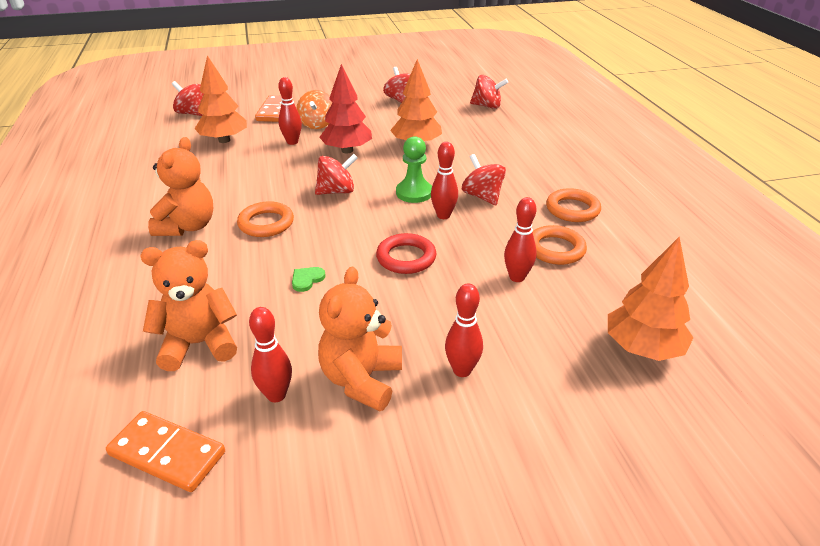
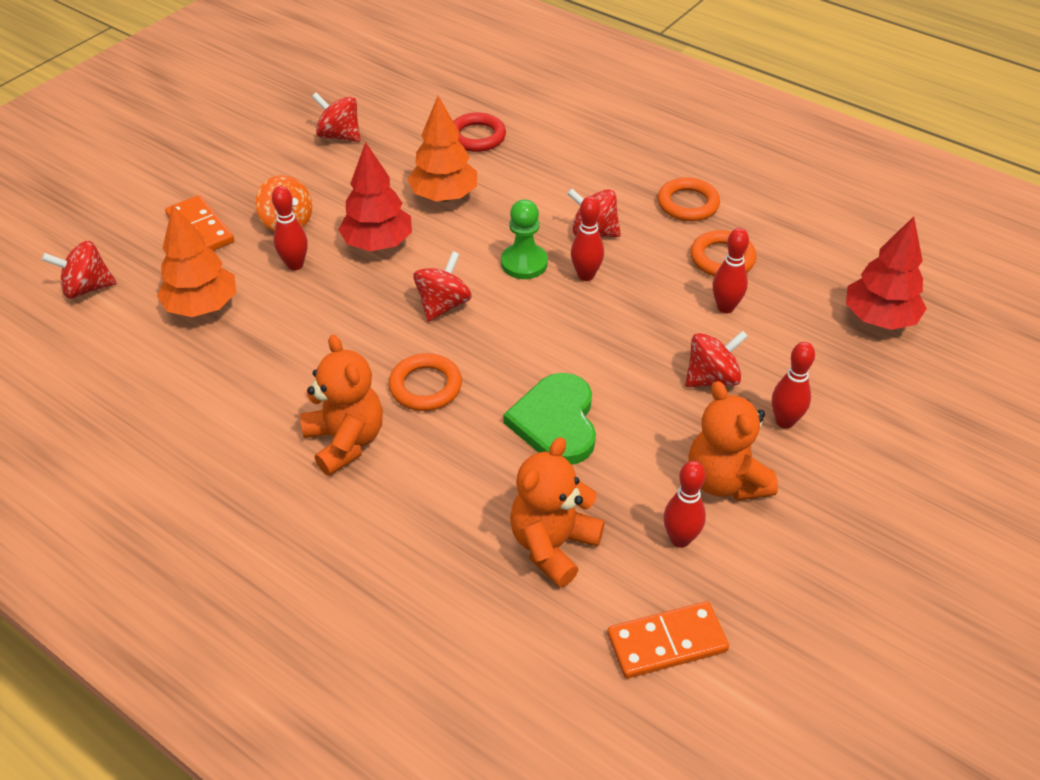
camera: 40 degrees left, 10 degrees up
green heart [292,267,326,292] -> green heart [503,373,596,465], size x2.43
red ring [376,233,436,274] -> red ring moved to [453,113,506,152]
red spinning top [470,75,508,109] -> red spinning top moved to [685,330,748,387]
orange tree [608,237,693,361] -> red tree [846,216,927,330]

